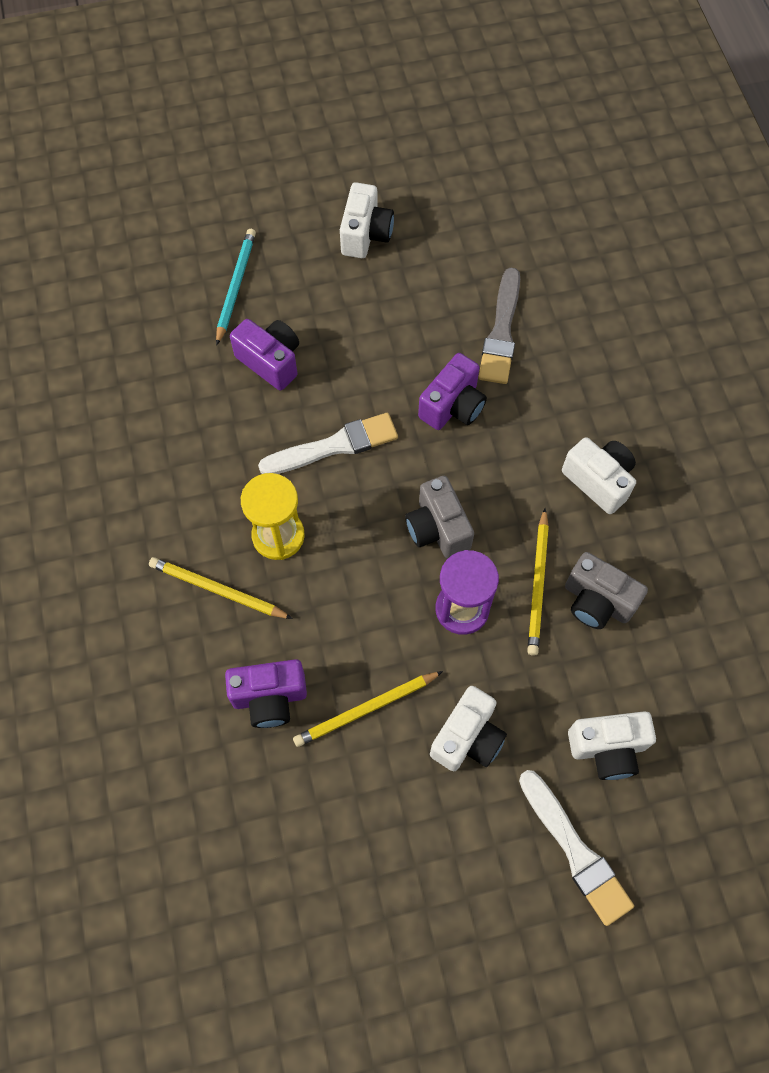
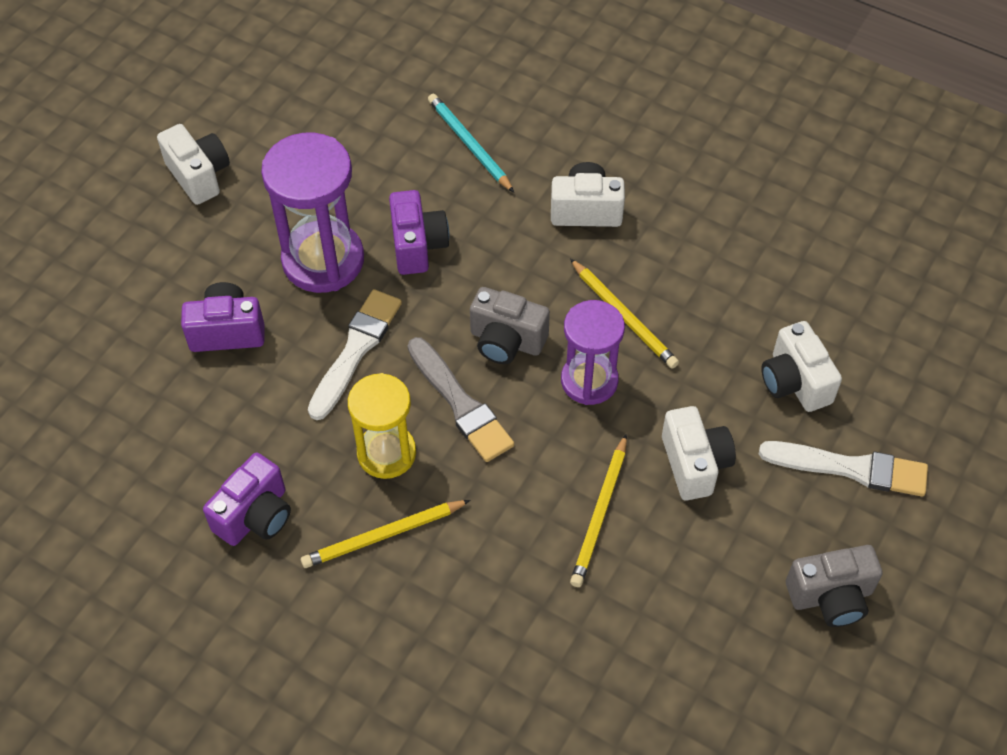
camera: 45 degrees left, 10 degrees down
turquoise pencil [216,229,256,345] -> turquoise pencil moved to [428,94,514,192]
purple camera [225,659,307,728] -> purple camera moved to [203,453,291,546]
grey brush [478,267,520,384] -> grey brush moved to [407,337,514,462]
grey camera [565,552,648,629] -> grey camera moved to [786,545,883,627]
white camera [568,711,656,780] -> white camera turned 120 degrees clockwise [761,321,842,412]
none -> purple hourglass [261,132,364,293]

